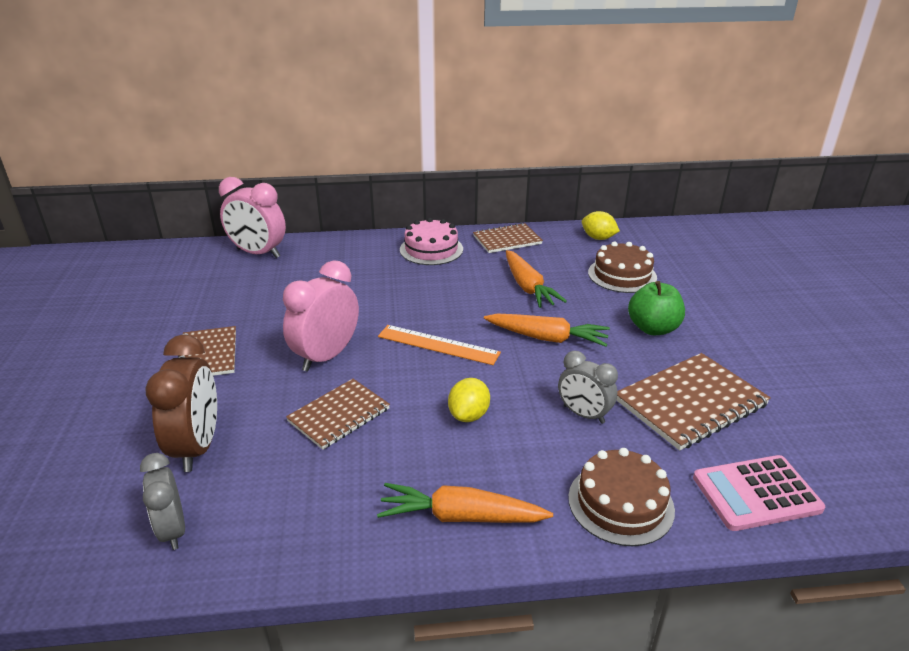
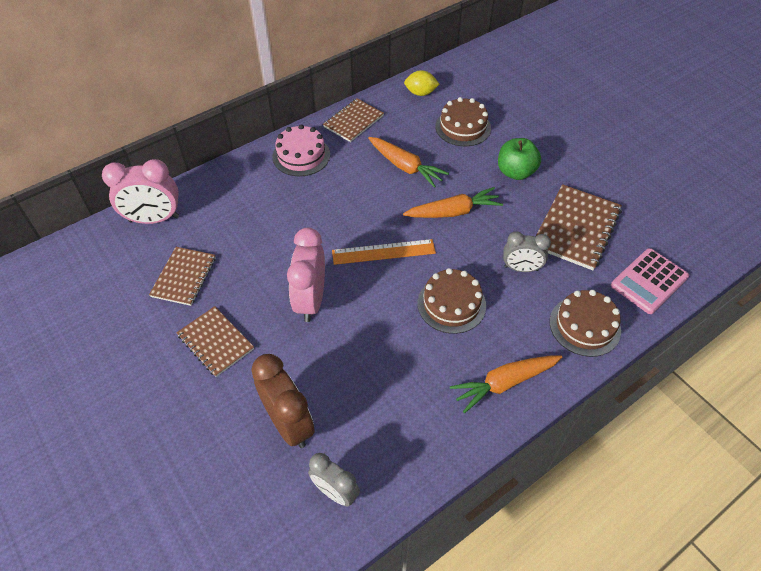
camera: 30 degrees left, 20 degrees up
brown notebook [286,379,390,450] -> brown notebook moved to [149,247,216,306]
yellow lemon [448,378,490,422] -> brown cake [417,268,486,334]

